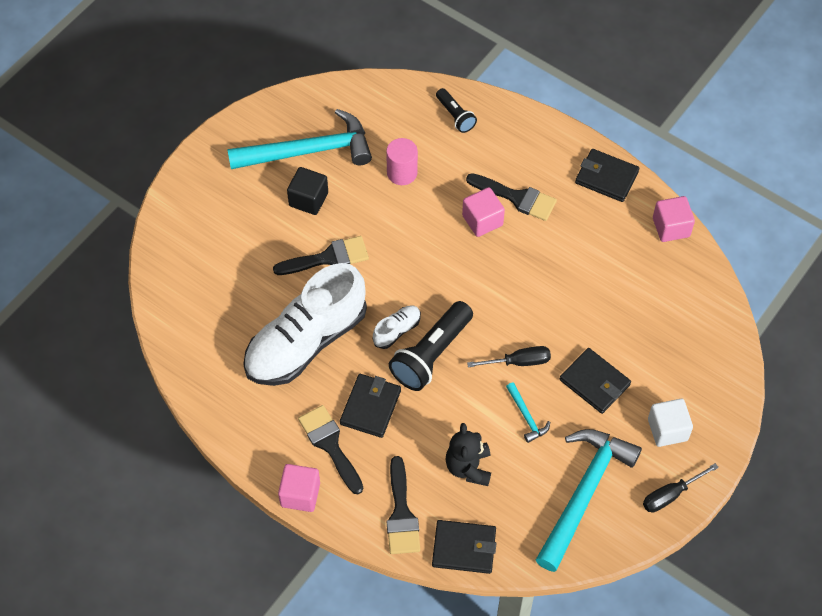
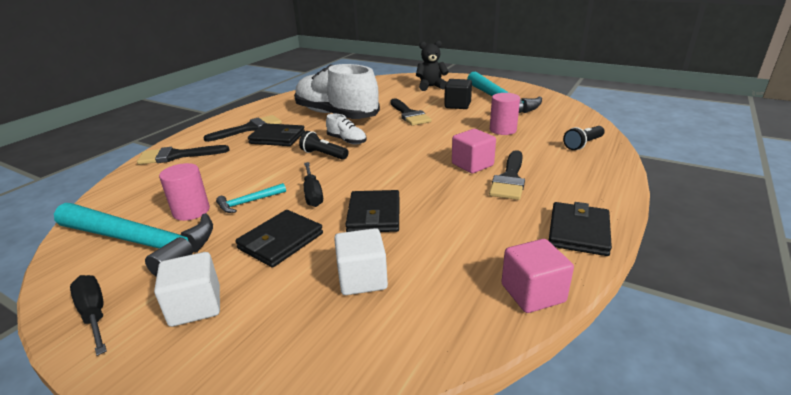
camera: 85 degrees right, 30 degrees down
pink cube [278,464,320,512] -> none
black flashlight [389,301,473,391] -> black flashlight [299,131,349,160], size x0.56
black wallet [432,520,496,574] -> black wallet moved to [345,190,399,232]
black teddy bear [446,423,491,486] -> black teddy bear moved to [416,40,449,91]
none -> pink cylinder [159,163,210,221]
none -> white cube [334,228,388,295]

